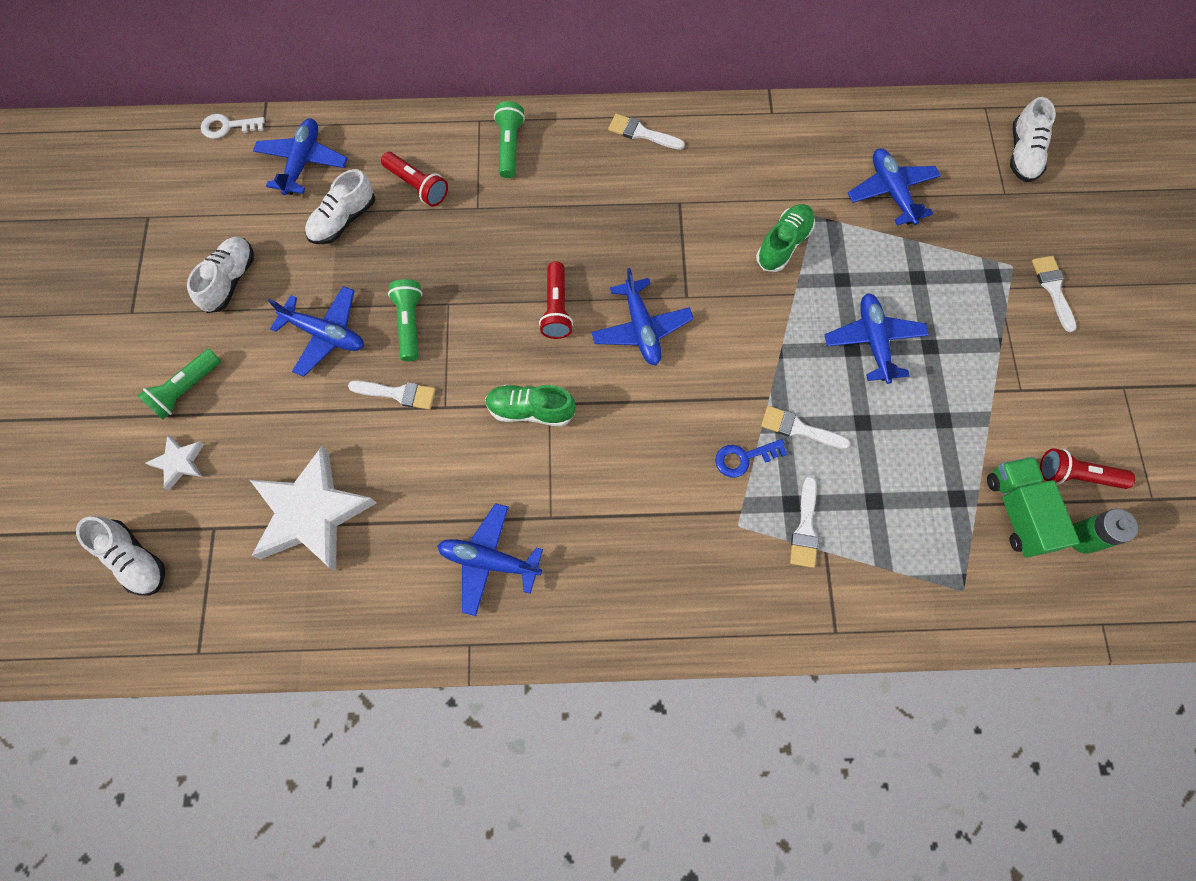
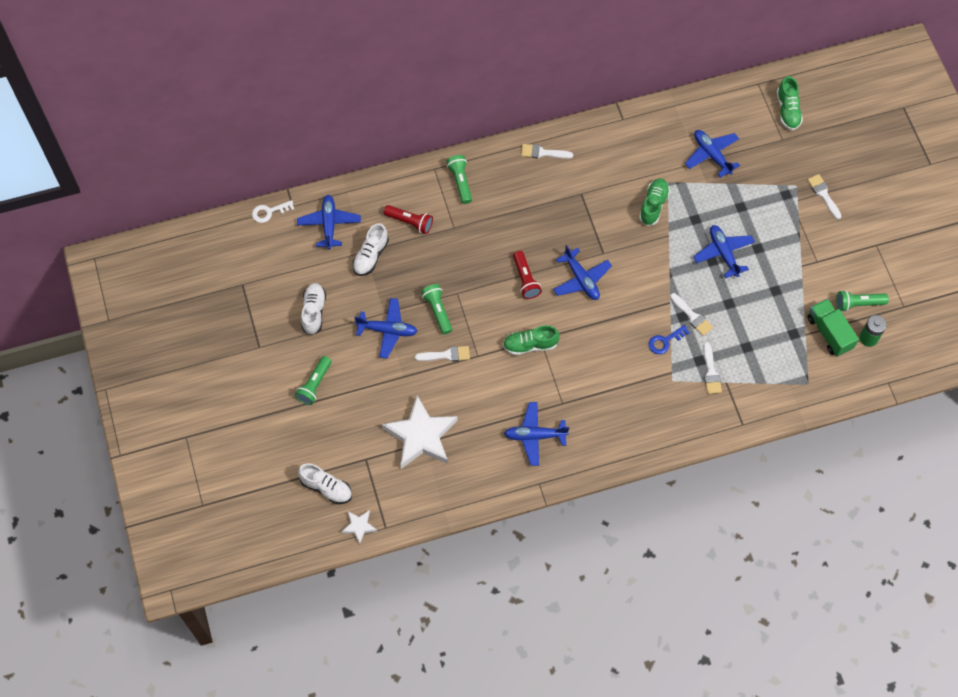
camera: 15 degrees left, 5 degrees down
white star [146,434,204,490] -> white star moved to [341,510,377,544]
white brush [761,406,850,449] -> white brush turned 135 degrees counterclockwise [670,293,713,336]
white shoe [1010,97,1056,182] -> green shoe [777,76,803,131]
red flashlight [1040,448,1136,489] -> green flashlight [836,290,889,312]

